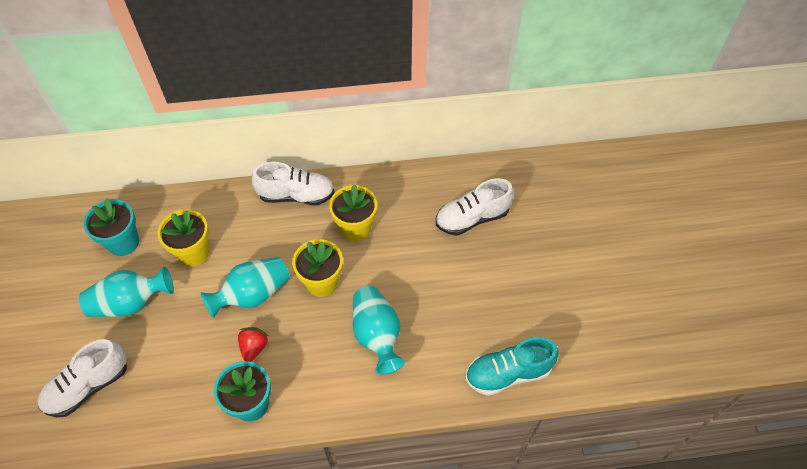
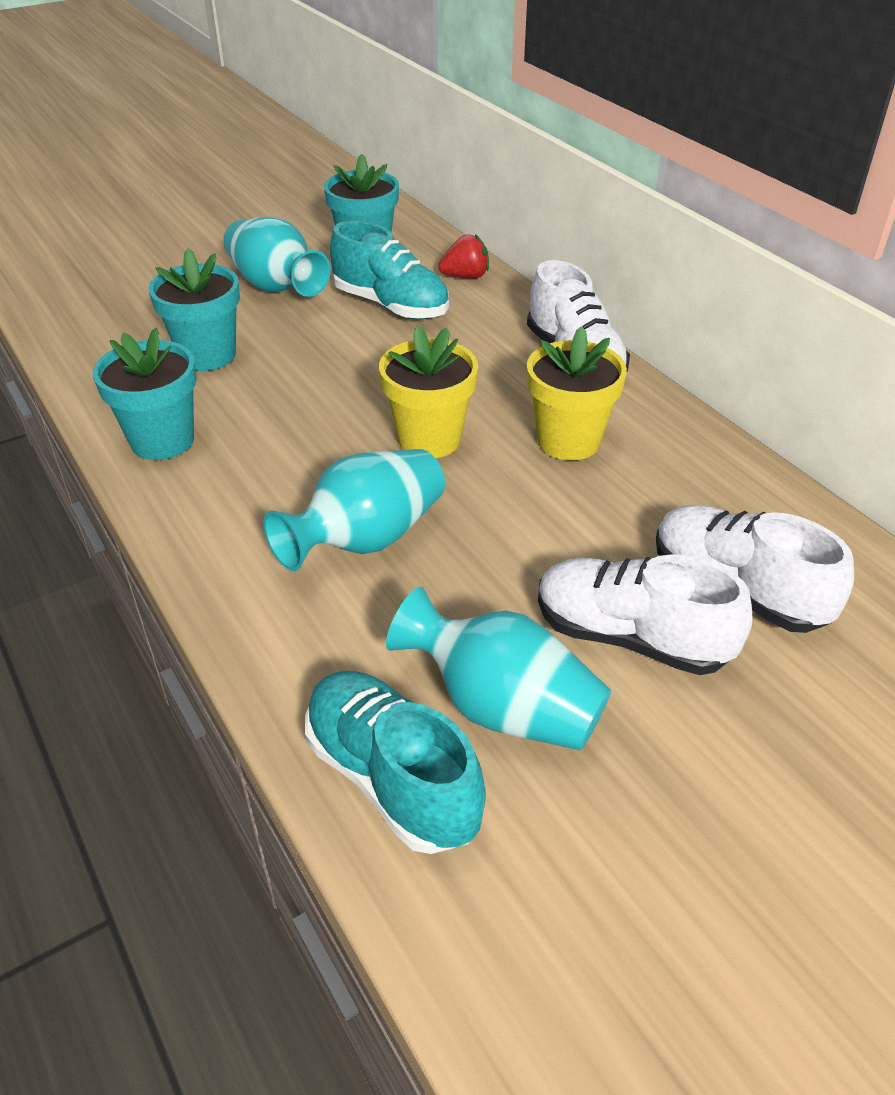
camera: 65 degrees right, 15 degrees down
white shoe [37,339,127,417] -> white shoe moved to [538,554,752,675]
yellow flower pot [158,209,210,266] -> turquoise shoe [330,221,449,319]
turquoise vase [201,257,290,318] -> turquoise vase moved to [386,587,611,750]
red strawberry [238,327,268,362] -> red strawberry moved to [438,234,489,279]
none -> turquoise flower pot [149,248,240,371]

